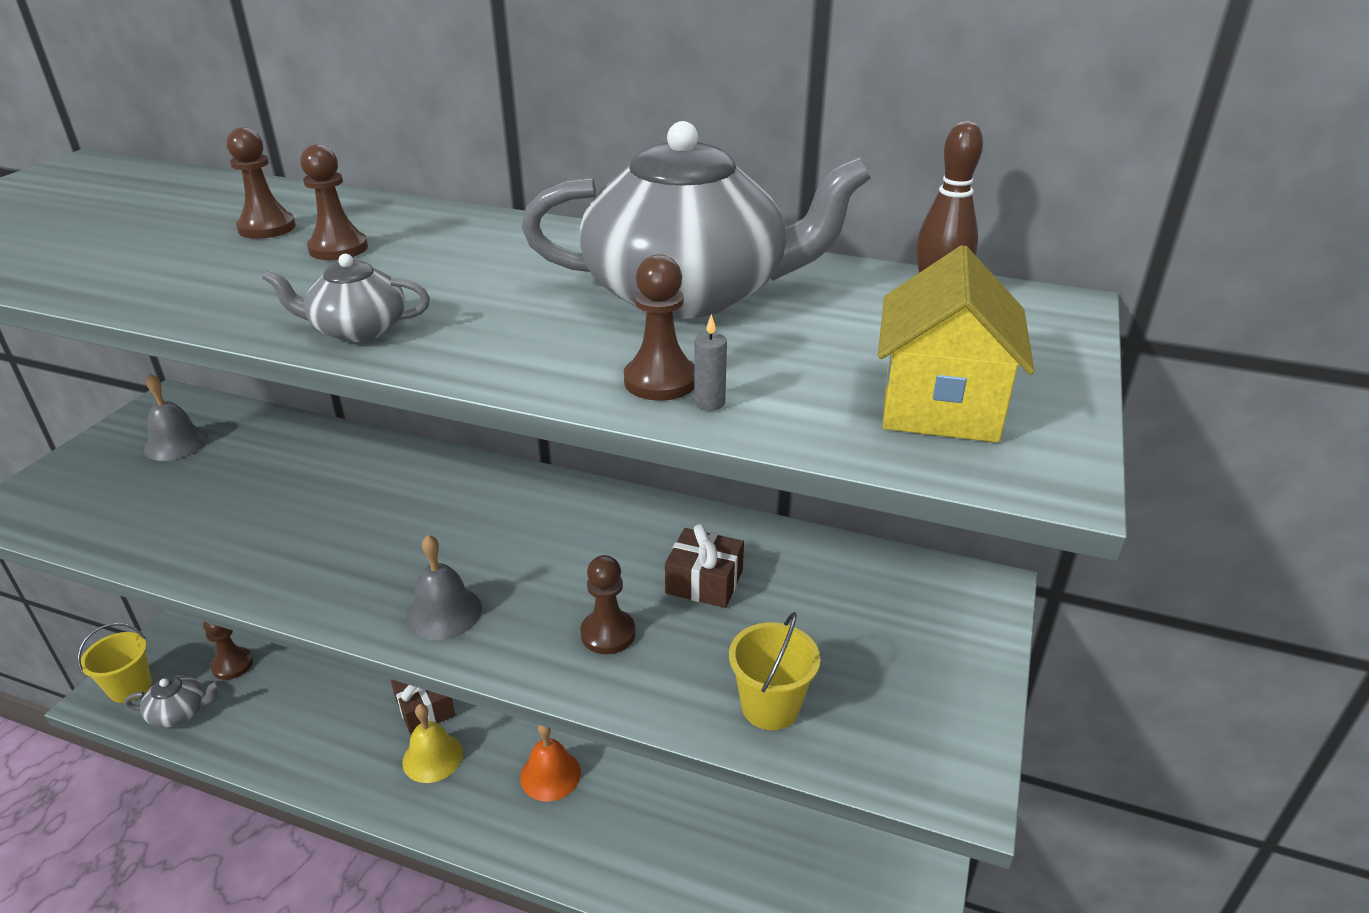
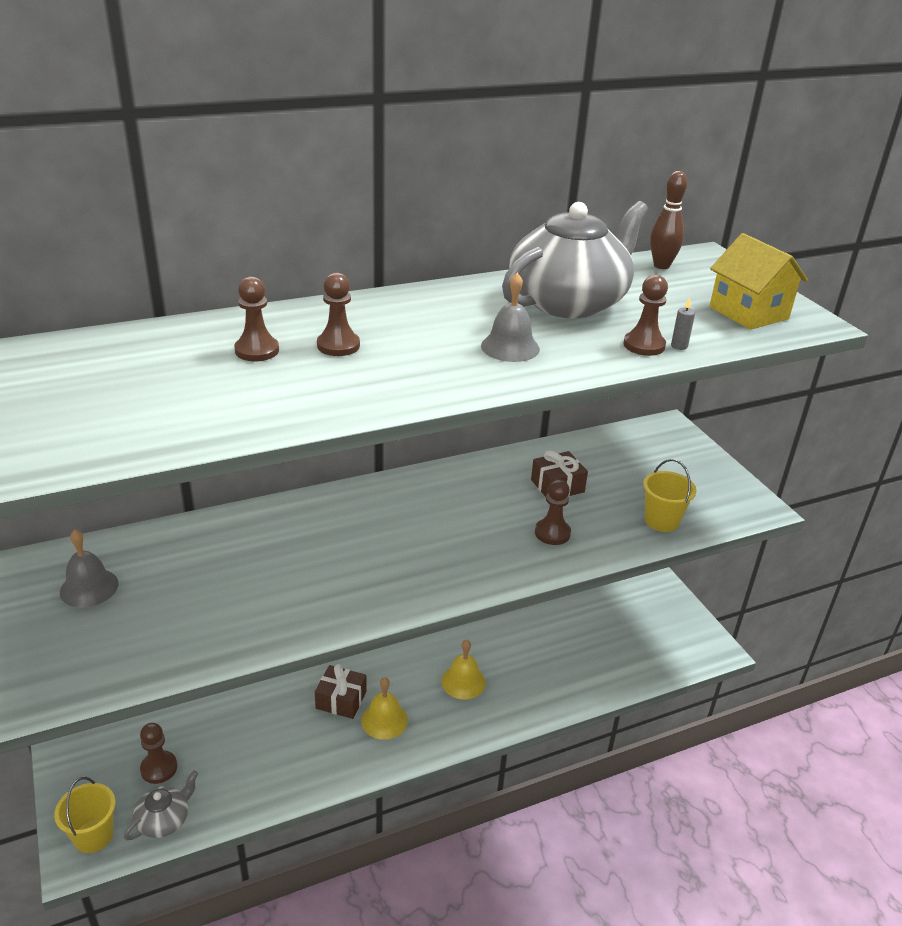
camera: 45 degrees left, 0 degrees up
grey teapot [262,254,430,342] -> none
grey bell [406,535,482,640] -> grey bell moved to [481,273,540,362]
orange bell [520,725,581,802] -> yellow bell [441,640,486,699]

